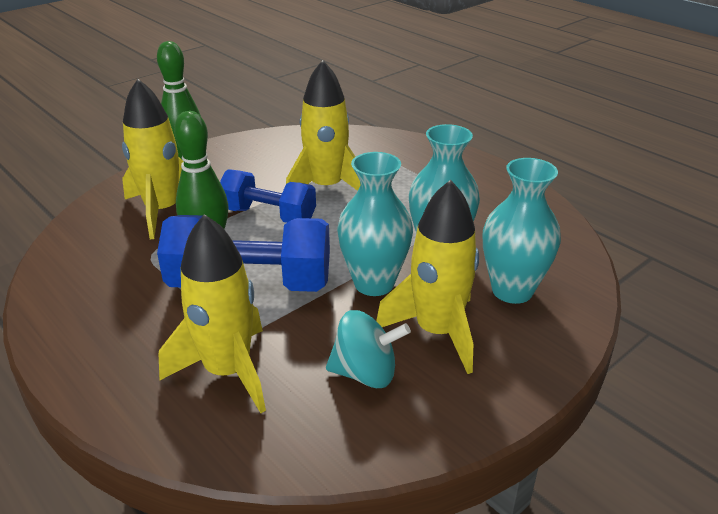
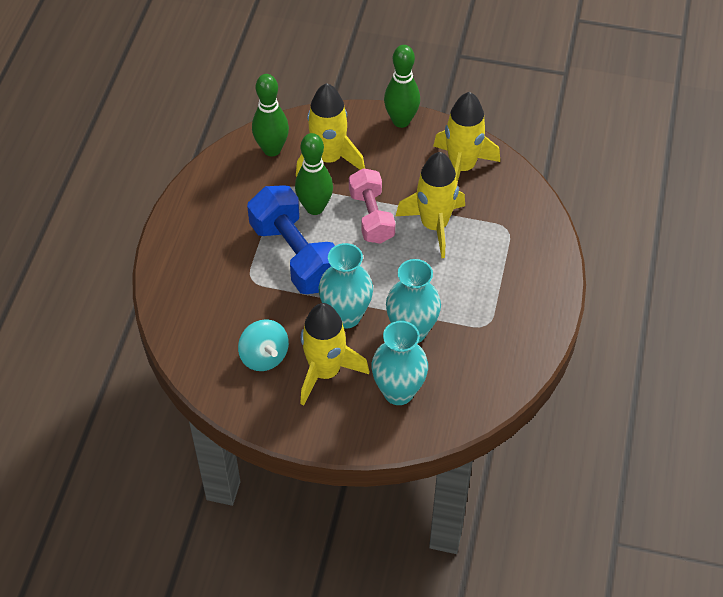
camera: 55 degrees right, 20 degrees up
yellow rocket [158,214,266,413] -> yellow rocket moved to [433,92,500,183]
blue dumbbell [220,169,316,223] -> pink dumbbell [349,168,395,244]
none -> green bowling pin [252,74,289,156]

